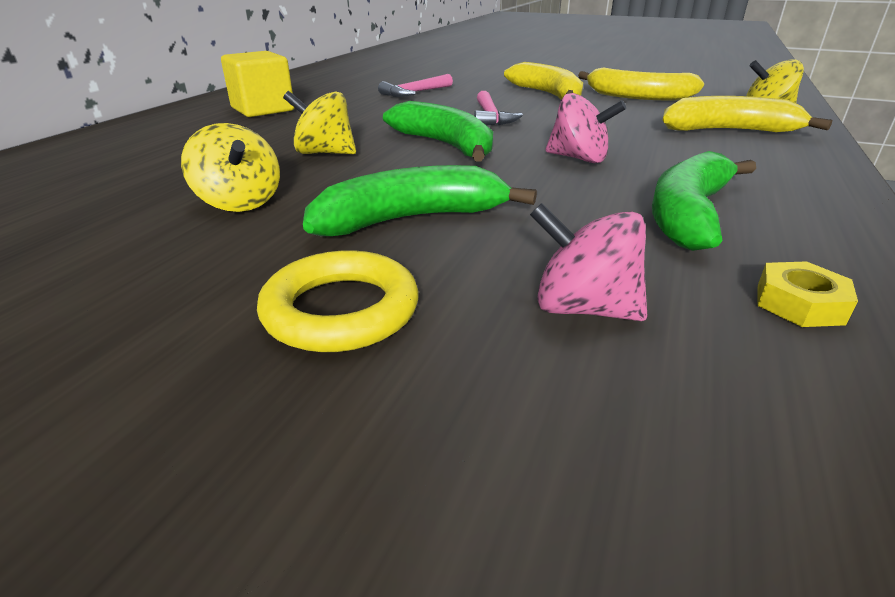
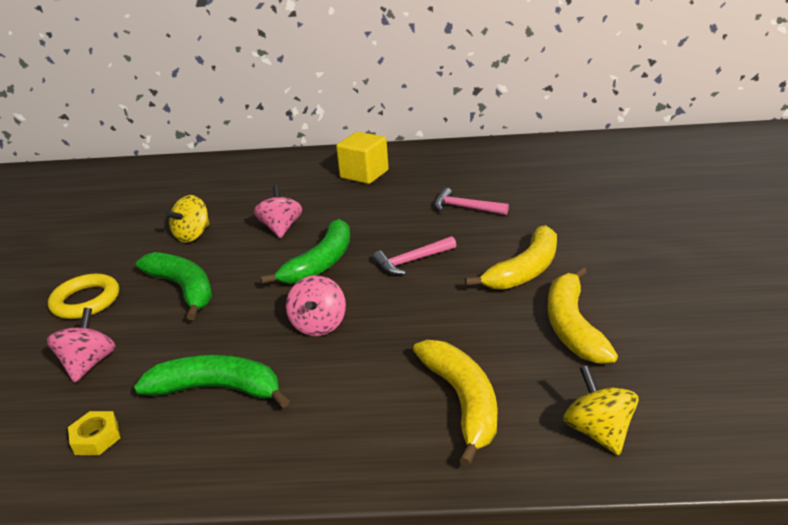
camera: 70 degrees right, 0 degrees up
yellow spinning top [283,91,356,154] -> pink spinning top [254,185,302,238]

